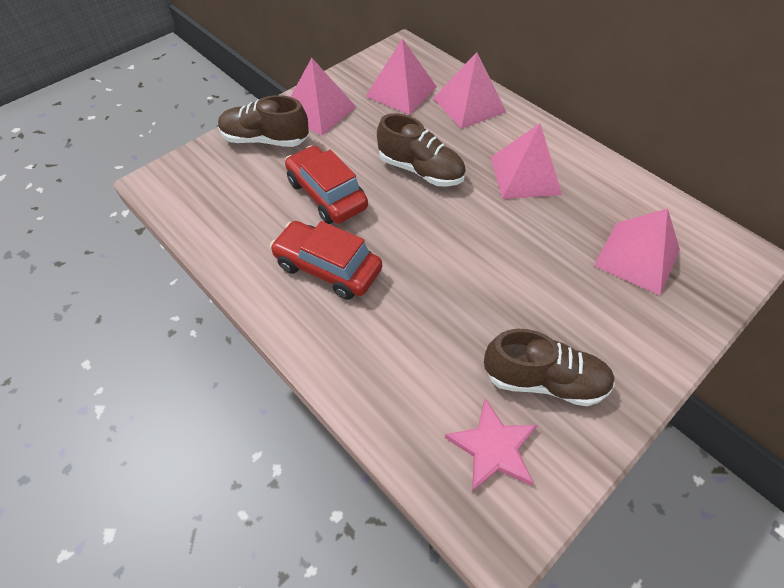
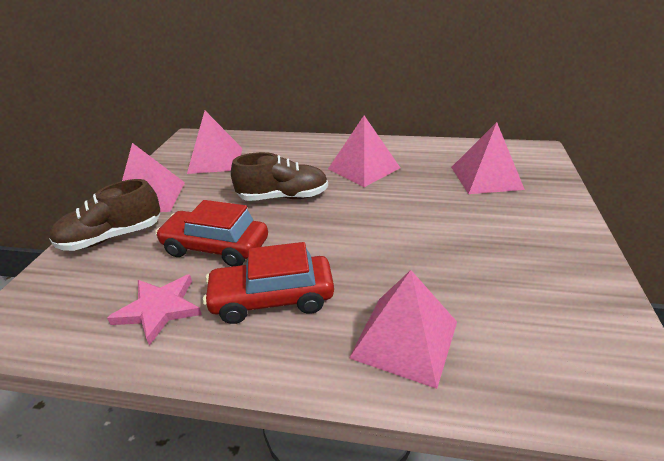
camera: 35 degrees left, 20 degrees down
pink pyramid [433,52,506,129] -> pink pyramid moved to [349,270,457,389]
pink star [445,398,537,492] -> pink star moved to [107,274,202,346]
brown shoe [484,329,615,406] -> none

